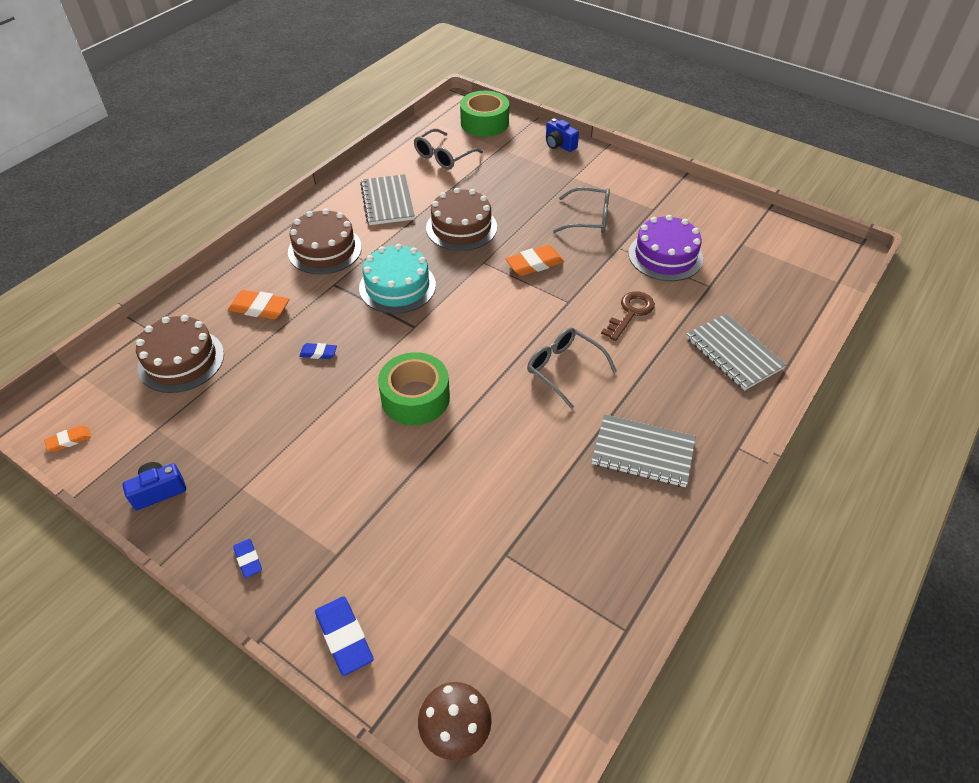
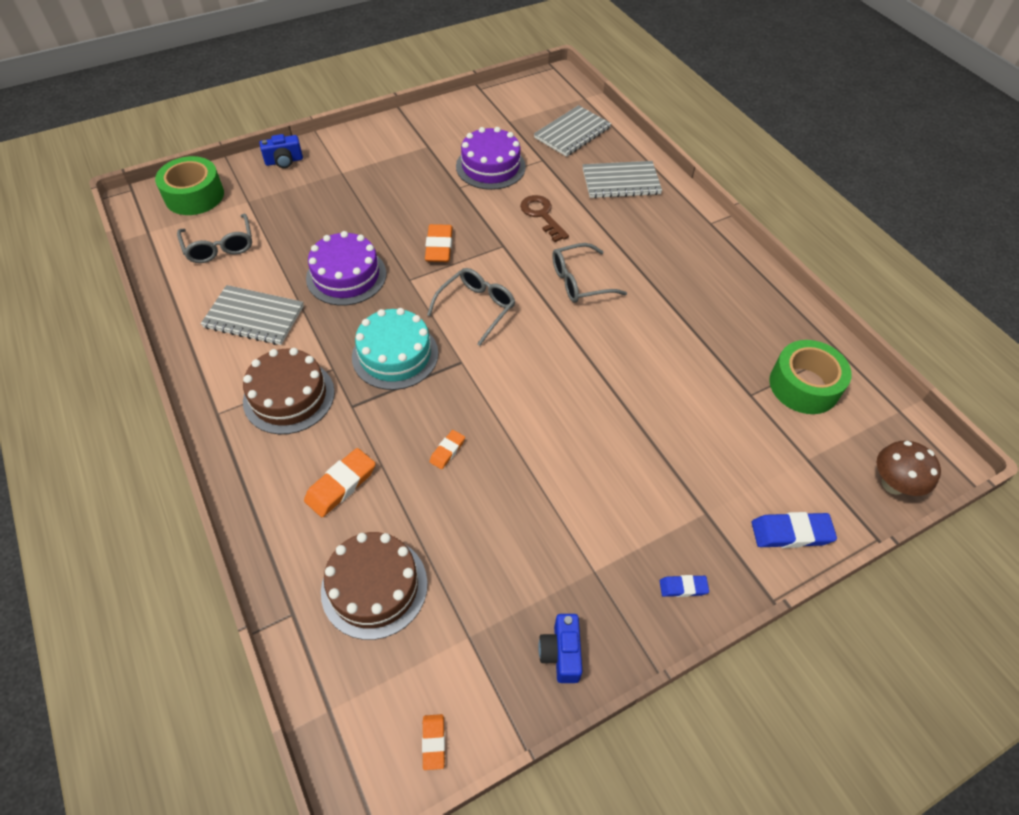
camera: 65 degrees left, 5 degrees up
blue eraser [299,343,337,359] -> orange eraser [429,430,465,469]
green tape [378,352,450,425] -> green tape moved to [769,340,852,414]
brown cake [426,188,497,251] -> purple cake [306,231,386,306]
grey glasses [553,187,610,234] -> grey glasses moved to [427,268,516,346]
grey notebook [591,414,696,487] -> grey notebook moved to [534,105,611,157]

